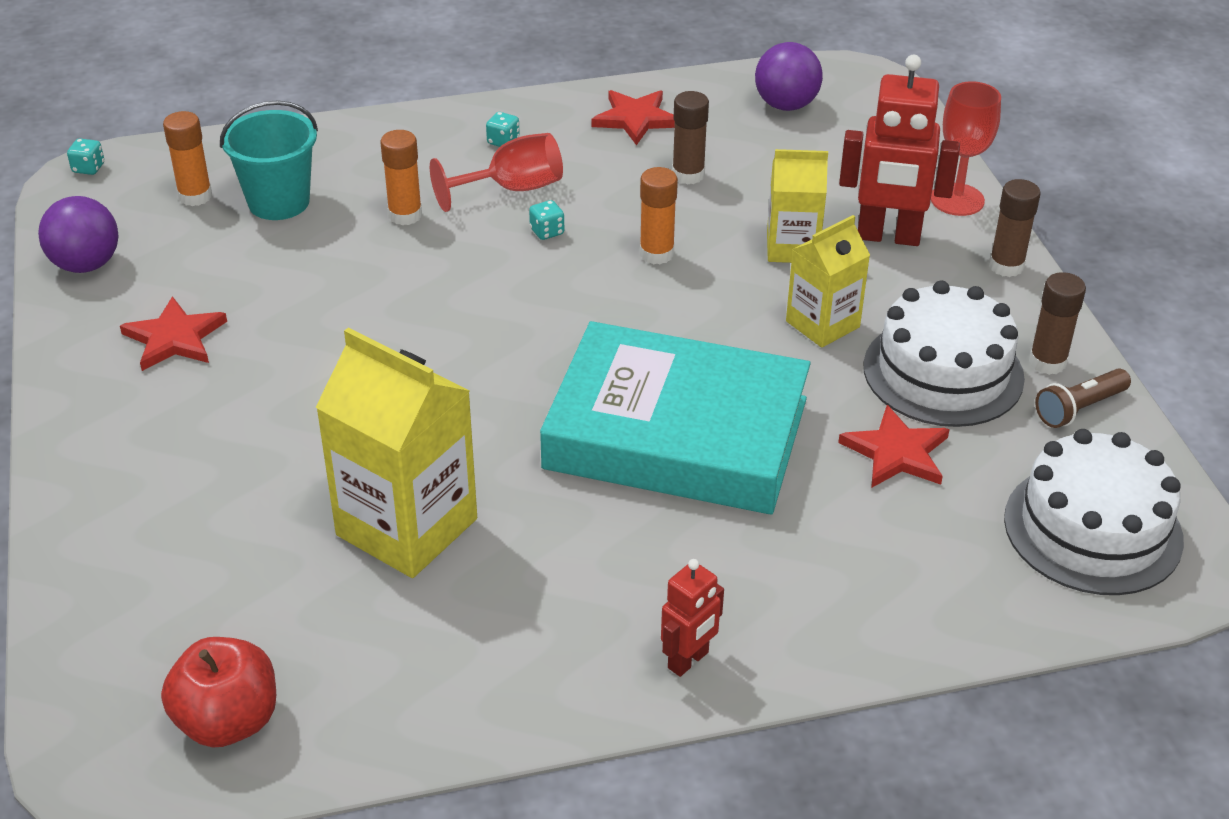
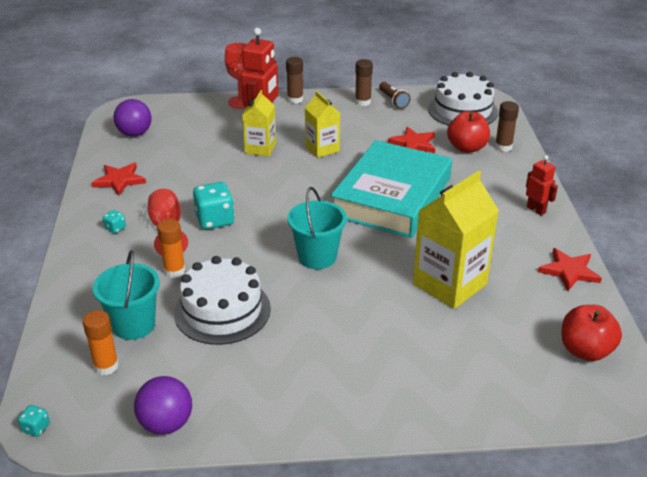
camera: 80 degrees left, 5 degrees down
red star [120,296,227,371] -> red star moved to [538,248,602,291]
turquoise dice [529,200,564,240] -> turquoise dice [193,182,235,229], size x2.11
orange glue stick [640,167,678,265] -> none
brown glue stick [672,91,709,185] -> brown glue stick moved to [495,101,519,152]
white cake [864,280,1025,427] -> white cake moved to [174,256,271,345]
none -> turquoise bucket [287,187,347,269]
none -> red apple [447,111,490,153]

